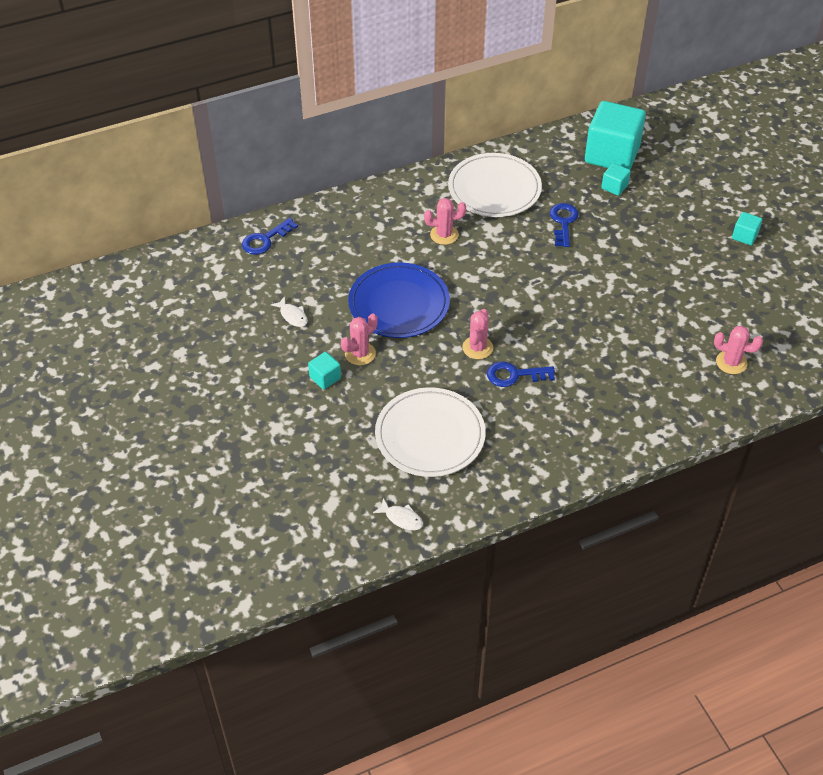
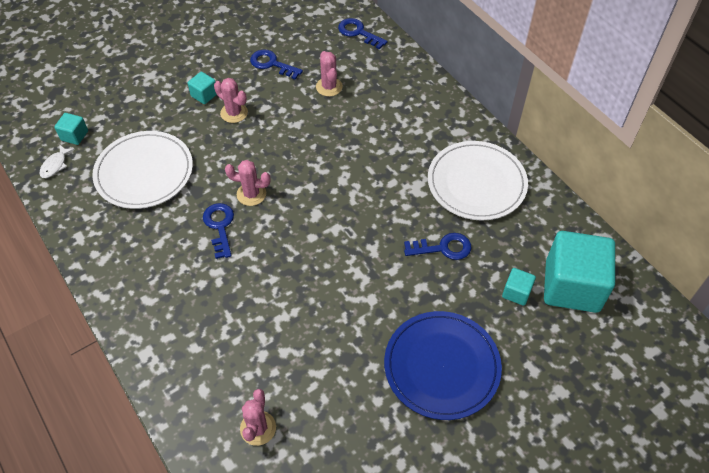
camera: 80 degrees right, 5 degrees up
white fish [271,296,308,327] -> blue key [250,49,303,80]
blue plate [348,262,450,338] -> blue plate moved to [384,311,502,420]
pink cactus [424,198,466,245] -> pink cactus moved to [316,51,343,96]
turquoise cube [732,212,762,245] -> turquoise cube moved to [54,113,88,145]

